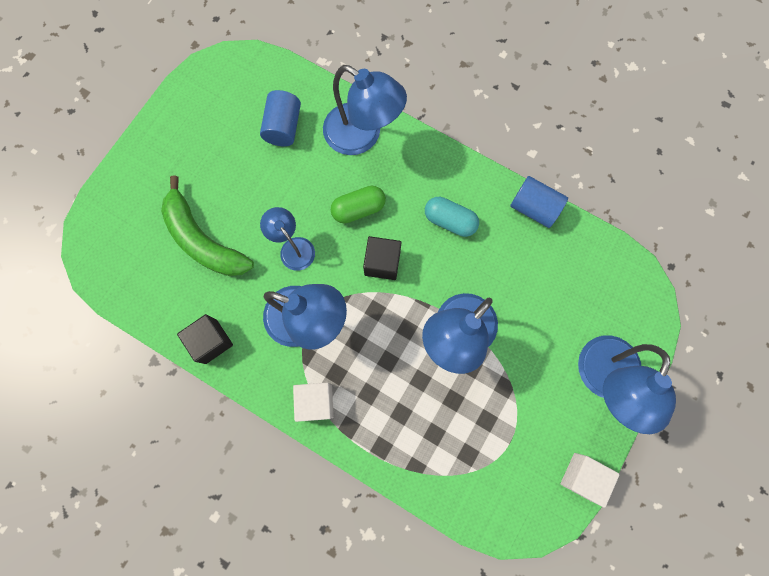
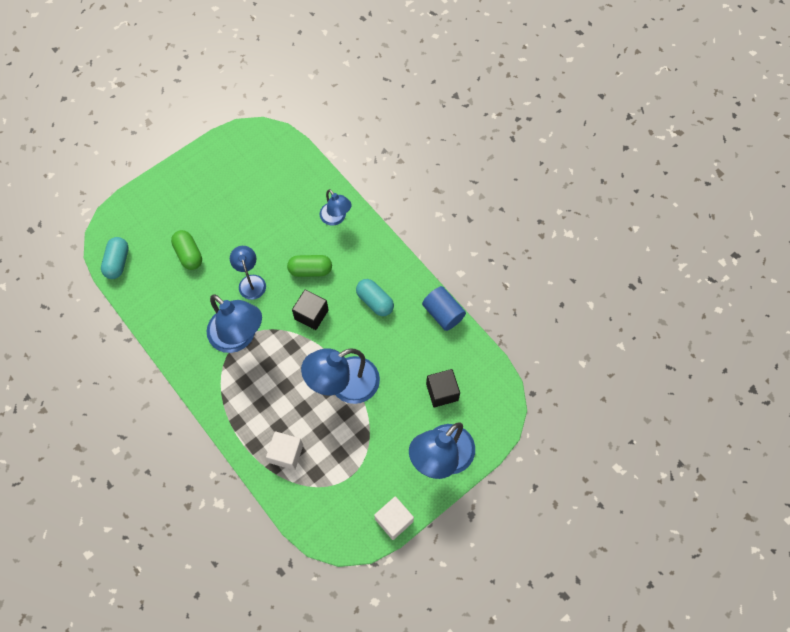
camera: 20 degrees right, 10 degrees down
green banana [161,176,254,276] -> green capsule [171,230,202,270]
black cube [177,314,233,364] -> black cube moved to [426,369,460,407]
blue cylinder [260,90,301,146] -> none
white cube [293,383,334,422] -> white cube moved to [266,431,303,470]
blue lamp [323,65,407,155] -> blue lamp [320,189,352,226], size x0.58
none -> turquoise capsule [101,237,129,279]

